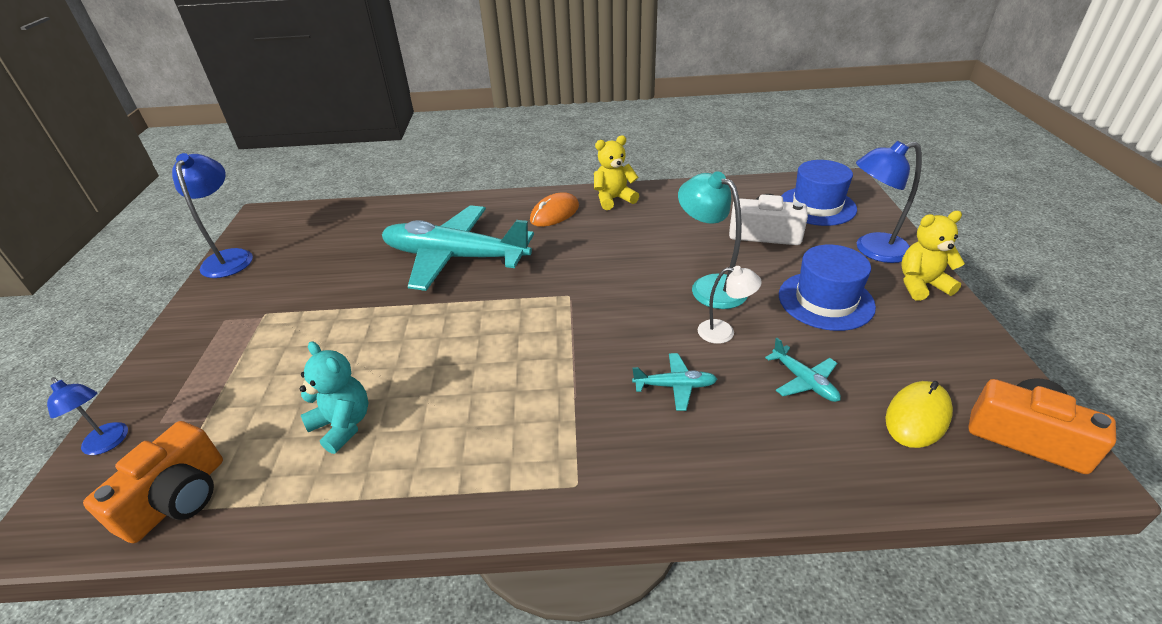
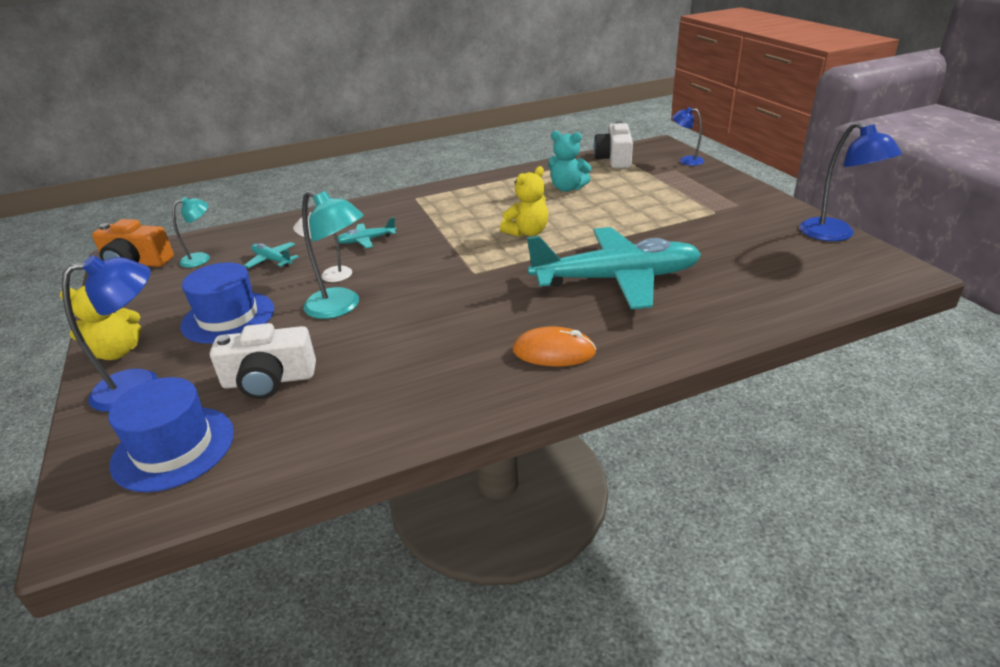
camera: 160 degrees right, 5 degrees down
orange camera [83,421,223,543] -> white camera [594,121,633,168]
orange mouse [530,192,579,227] -> orange mouse turned 75 degrees clockwise [513,326,596,366]
yellow teddy bear [594,135,639,210] -> yellow teddy bear moved to [500,166,548,237]
yellow mouse [885,381,953,448] -> turquoise lamp [172,197,210,268]

